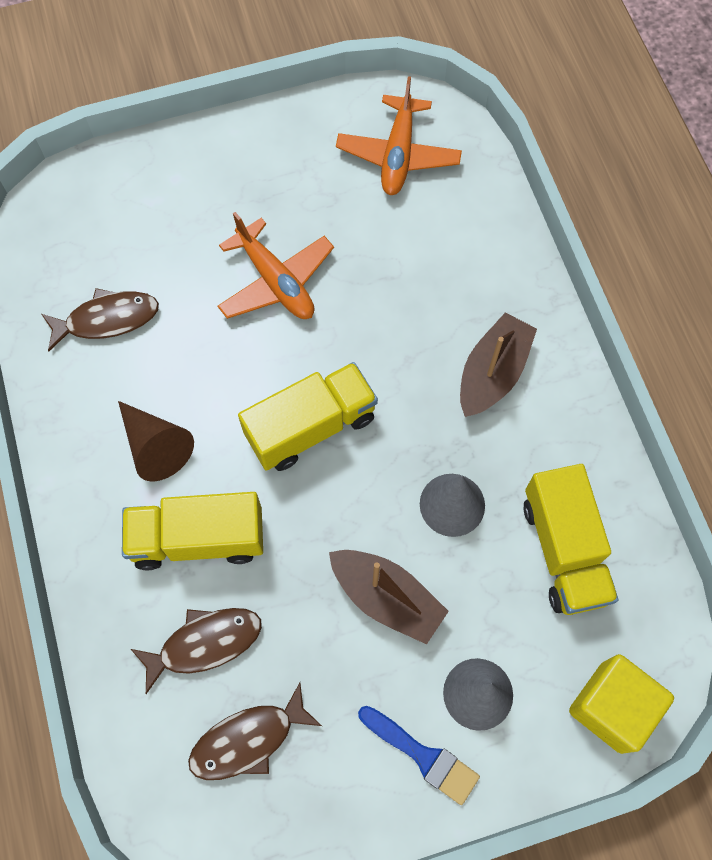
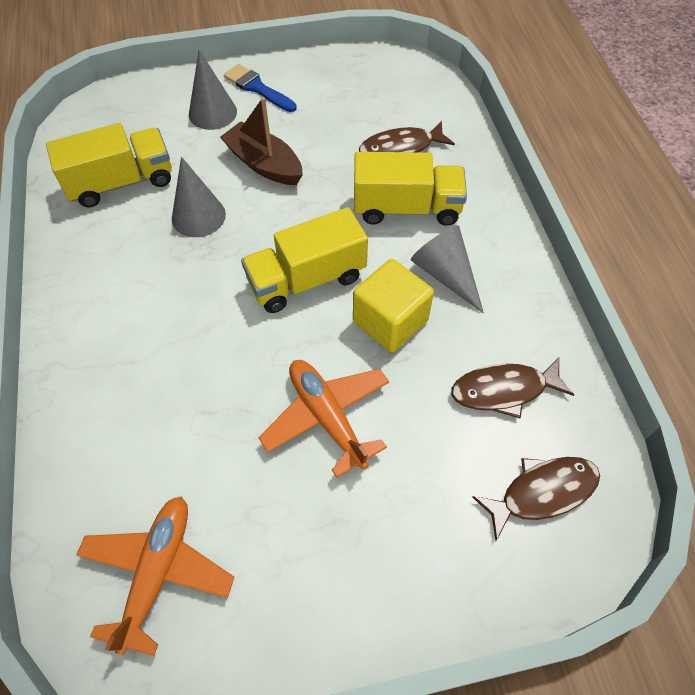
camera: 175 degrees left, 10 degrees down
brown cone [118,401,194,481] -> grey cone [411,225,484,314]
brown fish [188,683,322,780] -> brown fish moved to [472,457,600,541]
brown boat [460,313,537,417] -> none
yellow truck [524,464,618,615] -> yellow truck turned 75 degrees clockwise [46,123,172,208]
yellow cube [569,654,674,754] -> yellow cube moved to [353,259,434,352]

